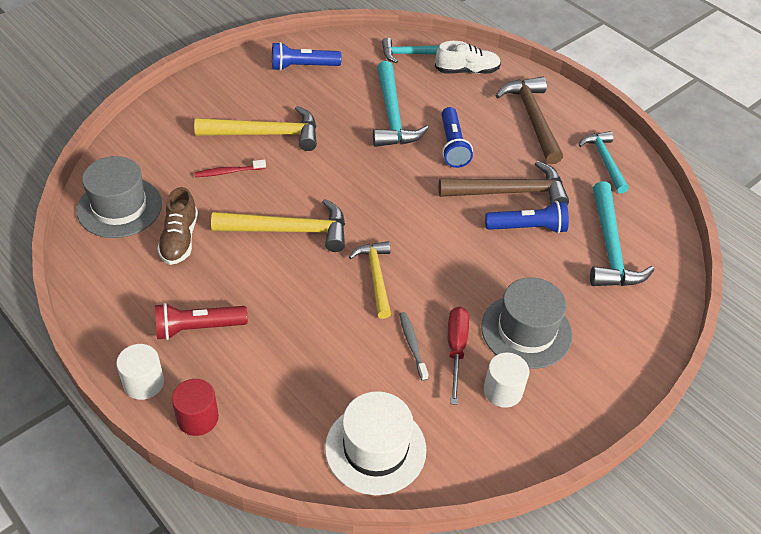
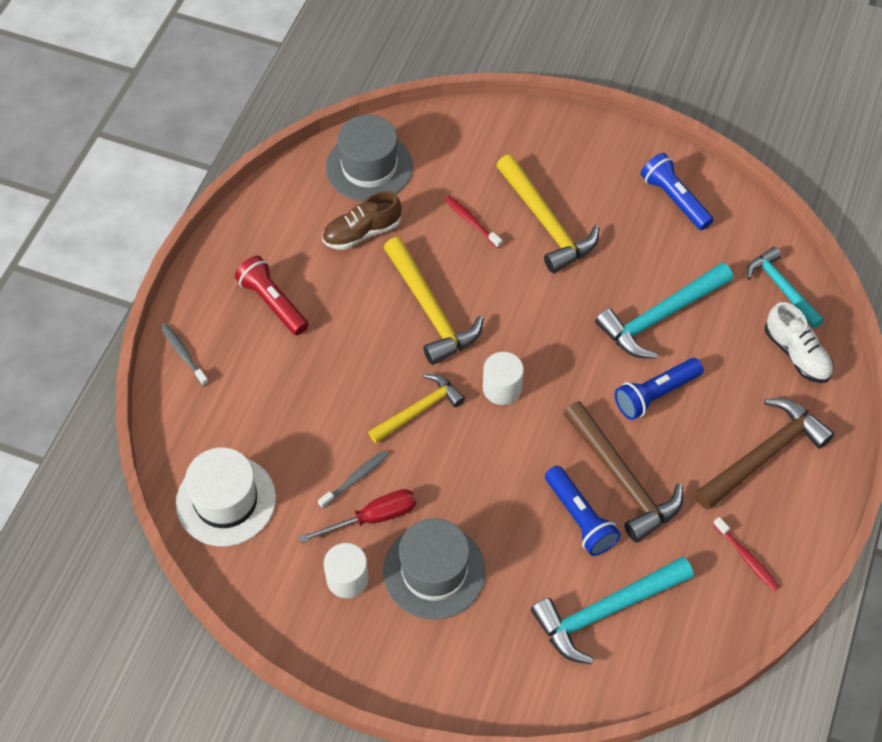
camera: 65 degrees right, 10 degrees up
white cylinder [116,344,164,400] -> white cylinder moved to [483,352,524,405]
red cylinder [172,379,219,436] -> grey toothbrush [161,324,209,386]
turquoise hammer [579,131,629,193] -> red toothbrush [713,517,780,591]

